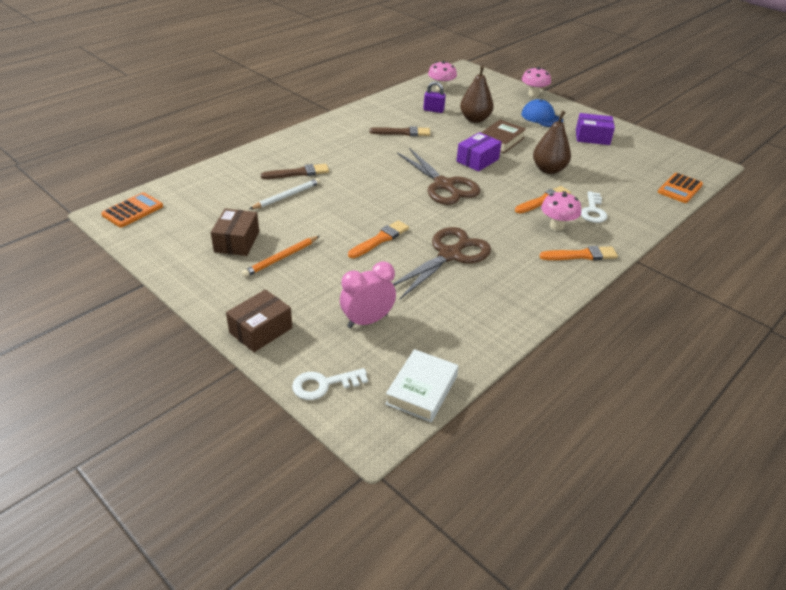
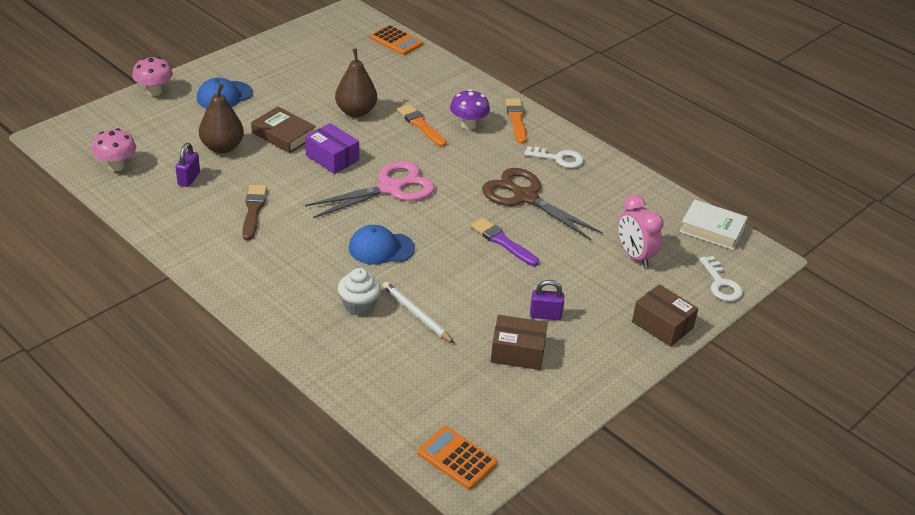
camera: 90 degrees left, 0 degrees up
orange pencil [242,236,320,277] -> purple padlock [530,280,564,320]
brown brush [261,164,329,179] -> white cupcake [338,268,381,316]
orange brush [348,220,409,258] -> purple brush [471,218,539,266]
brown scissors [397,148,480,205] -> pink scissors [305,161,435,218]
pink mushroom [541,191,581,231] -> purple mushroom [450,89,490,130]
purple box [576,113,615,145] -> none
white key [581,191,607,223] -> white key moved to [524,146,584,168]
none -> blue cap [349,225,415,265]

